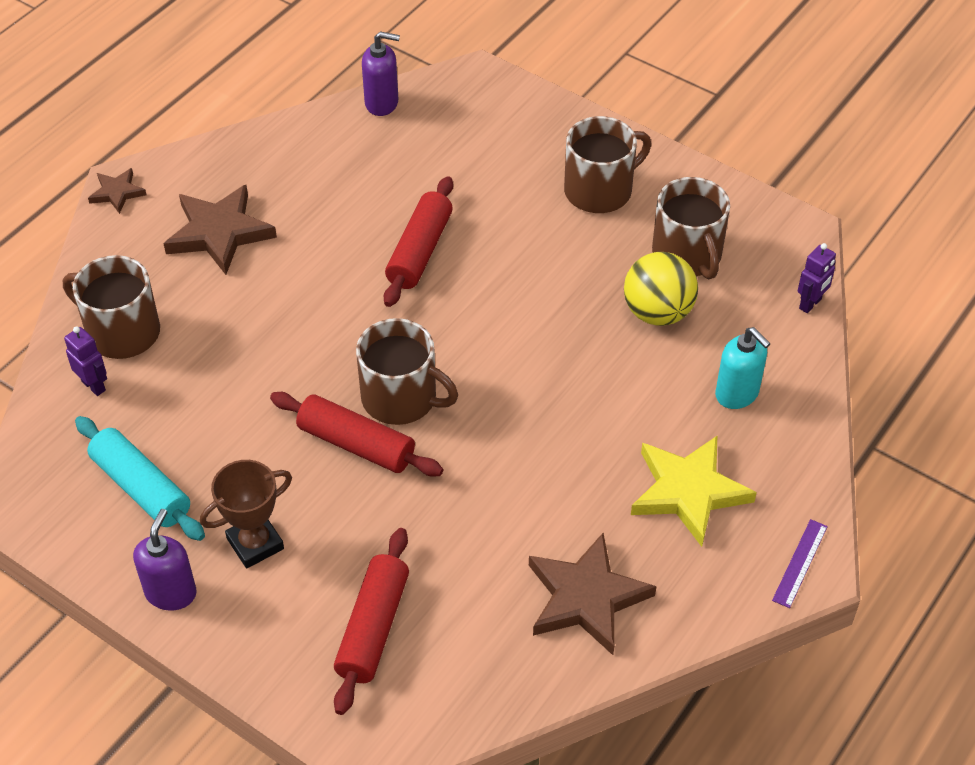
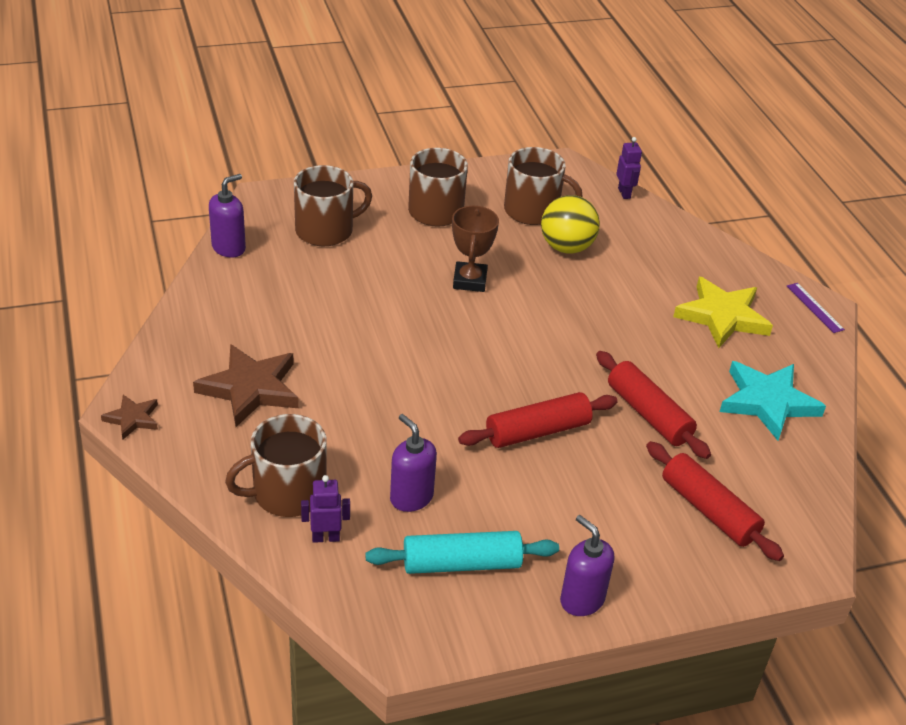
camera: 55 degrees left, 10 degrees down
brown trophy [200,460,292,568] -> brown trophy moved to [452,206,499,292]
brown mug [356,318,458,425] -> brown mug moved to [294,165,372,246]
red rolling pin [384,176,453,307] -> red rolling pin moved to [596,351,711,459]
brown star [529,533,657,655] -> turquoise star [720,361,826,441]
turquoise soap dispenser [715,327,771,409] -> none
none -> purple soap dispenser [390,414,437,512]

